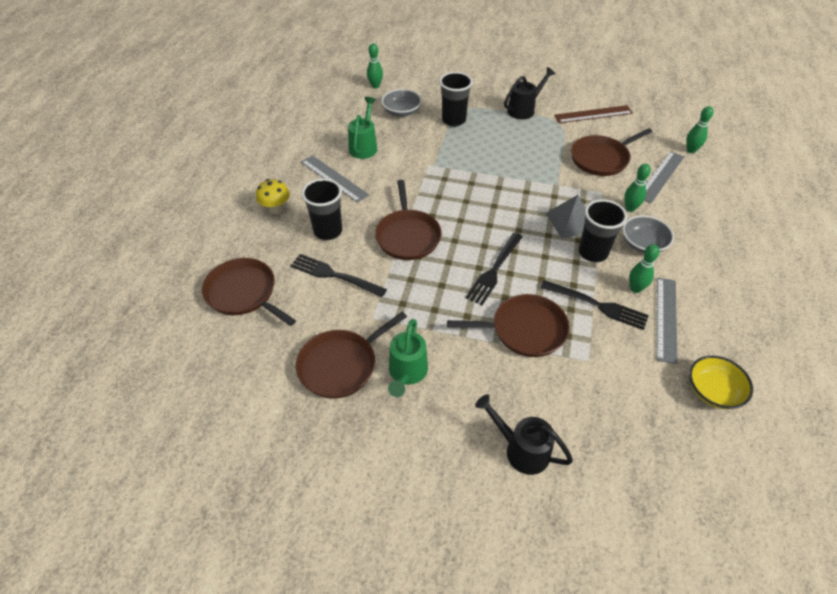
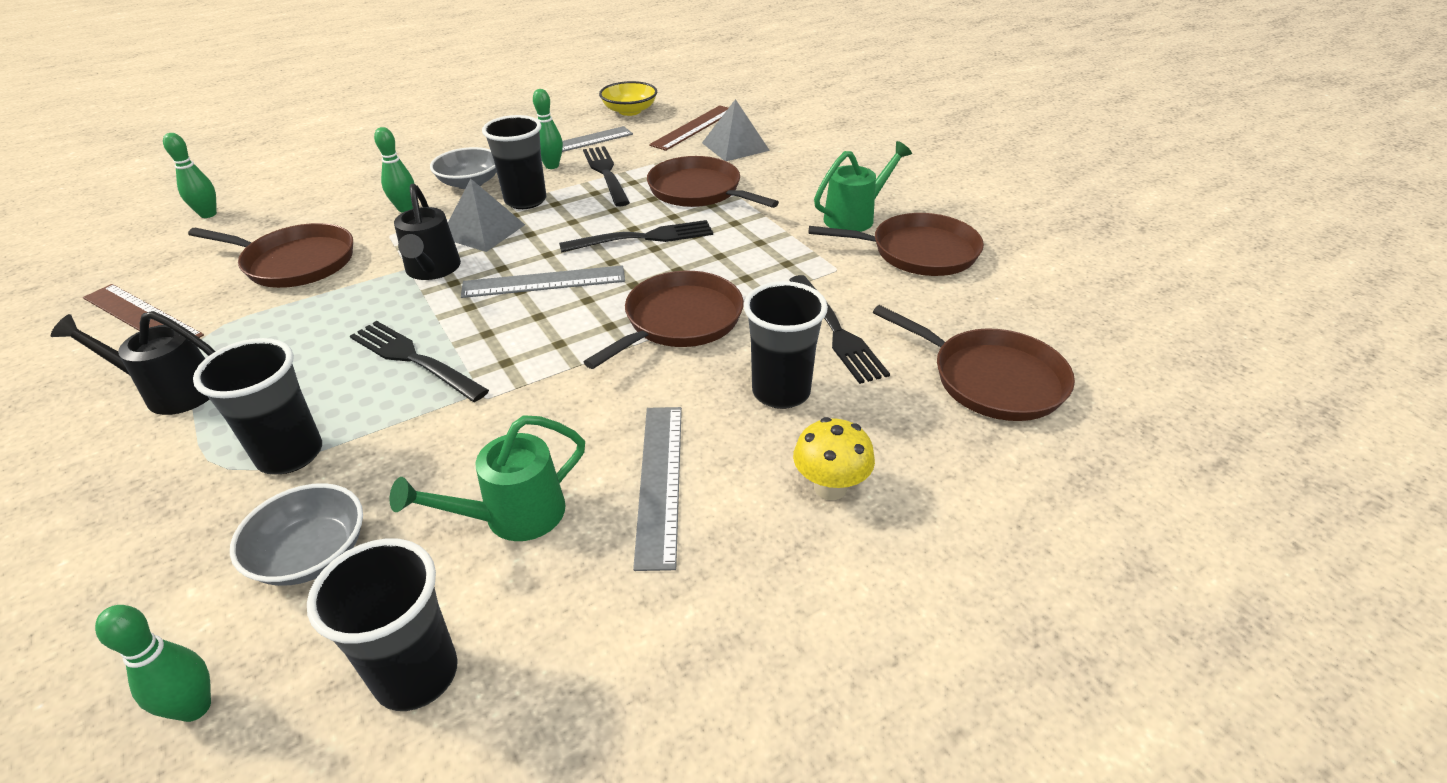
camera: 135 degrees left, 10 degrees down
brown pan [202,258,296,326] -> brown pan turned 45 degrees counterclockwise [873,305,1075,421]
black watering can [475,394,573,475] -> black watering can moved to [394,184,461,280]
grey ruler [644,151,684,203] -> grey ruler moved to [461,265,625,298]
none -> black cup [307,538,458,711]
none -> black fork [350,321,489,402]
none -> brown ruler [649,105,728,151]
none -> grey pyramid [702,99,770,161]

